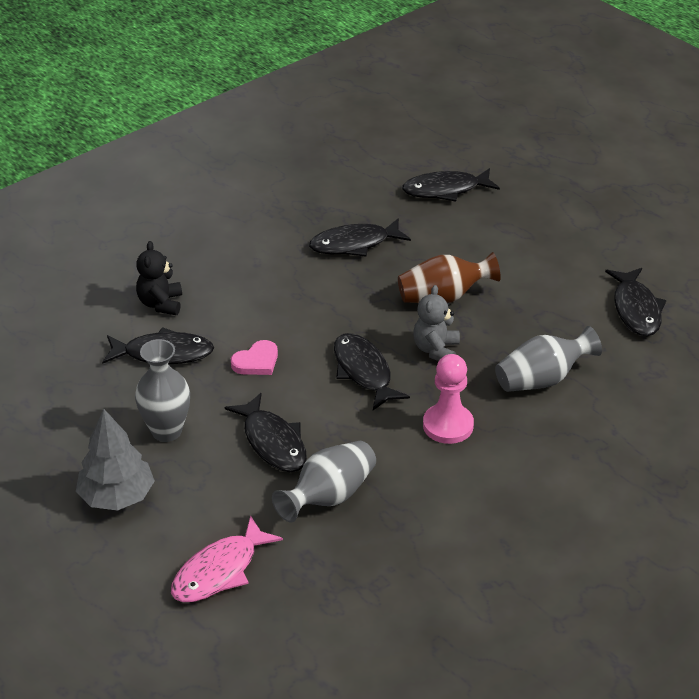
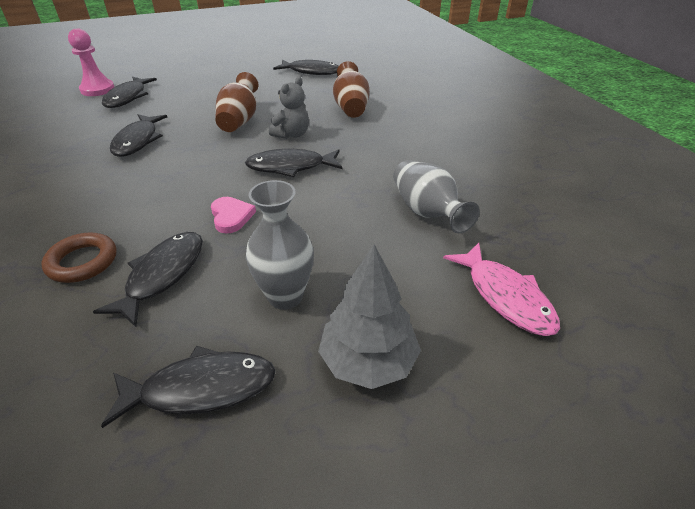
camera: 70 degrees left, 0 degrees up
black teddy bear [136,241,182,315] -> brown ring [41,233,117,283]
black fish [225,393,307,472] -> black fish moved to [101,346,276,428]
grey teddy bear [413,285,460,361] -> grey teddy bear turned 90 degrees counterclockwise [269,77,309,139]
pink pawn [423,354,474,444] -> pink pawn moved to [68,28,114,96]
grey vase [495,326,602,392] -> brown vase [333,61,370,118]

